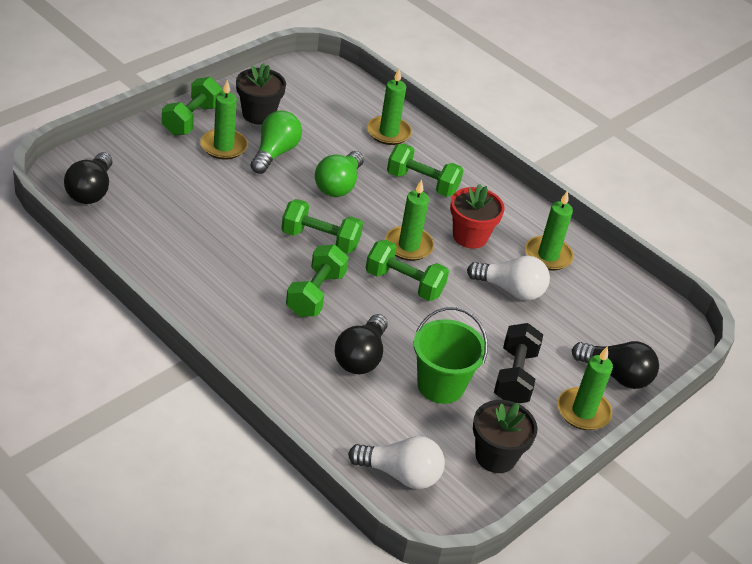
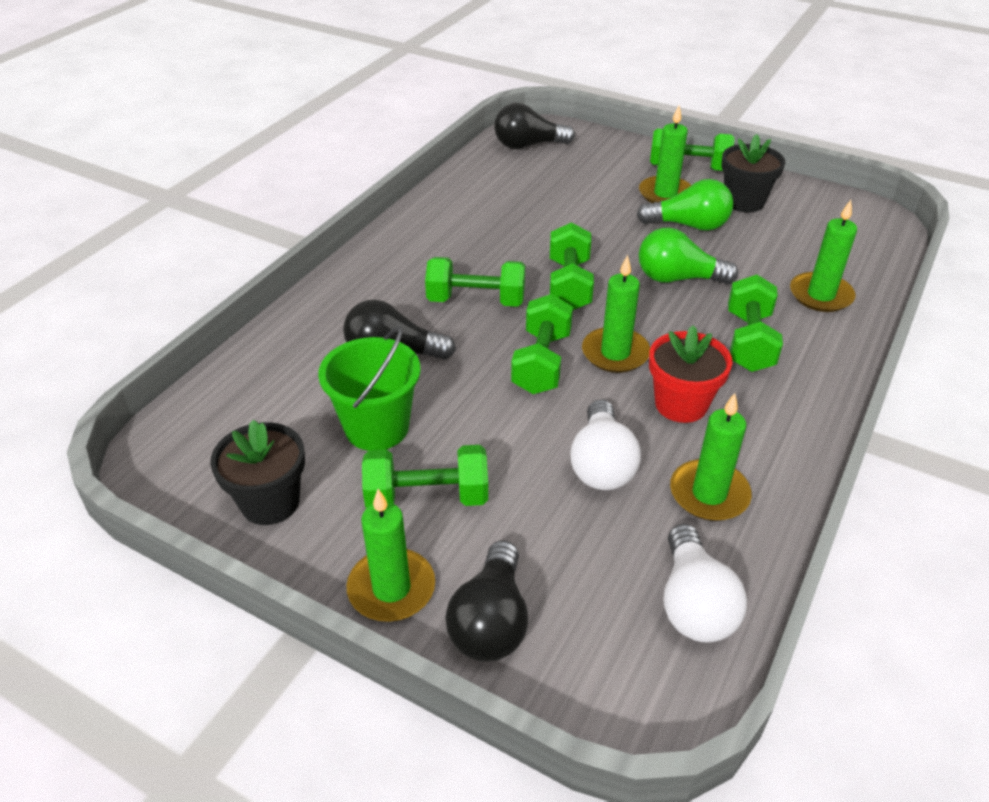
camera: 80 degrees right, 0 degrees up
white light bulb [348,436,445,489] -> white light bulb moved to [664,524,747,643]
black dumbbell [494,323,543,403] -> green dumbbell [362,445,488,508]

